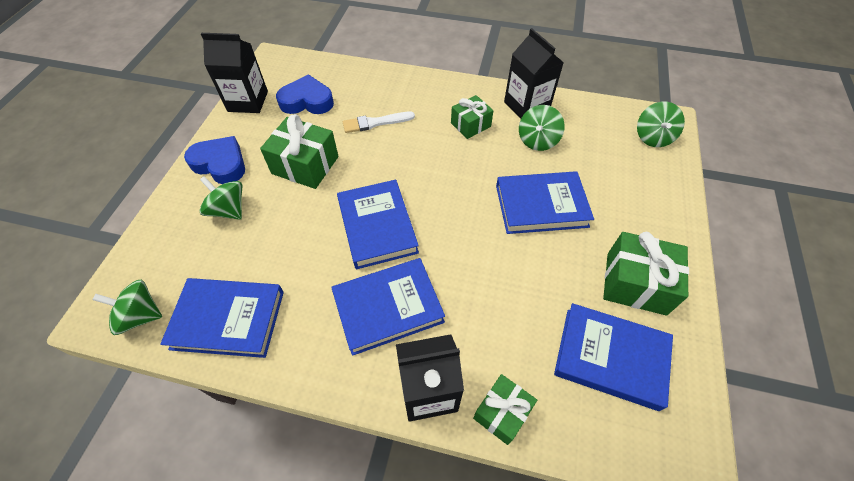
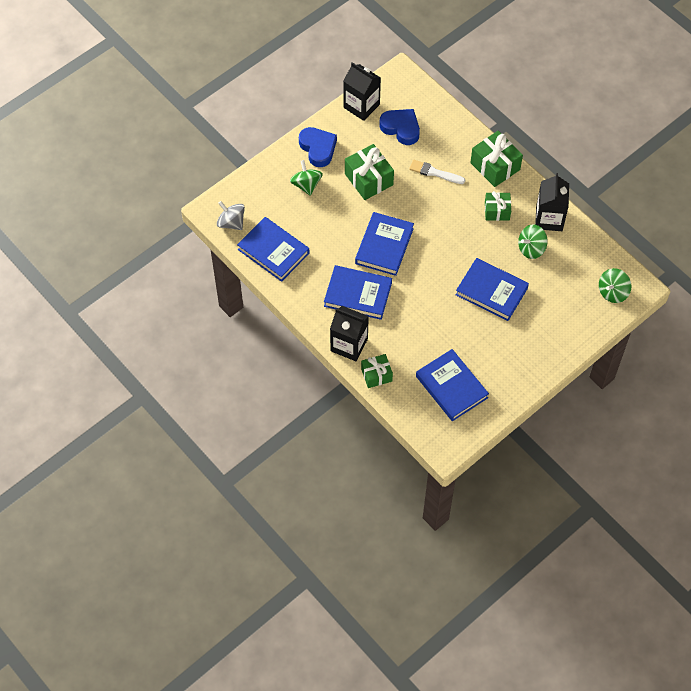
camera: 35 degrees right, 5 degrees up
green spinning top [92,280,162,335] -> grey spinning top [217,201,245,230]
green gift [603,232,689,316] -> green gift moved to [470,131,523,187]

